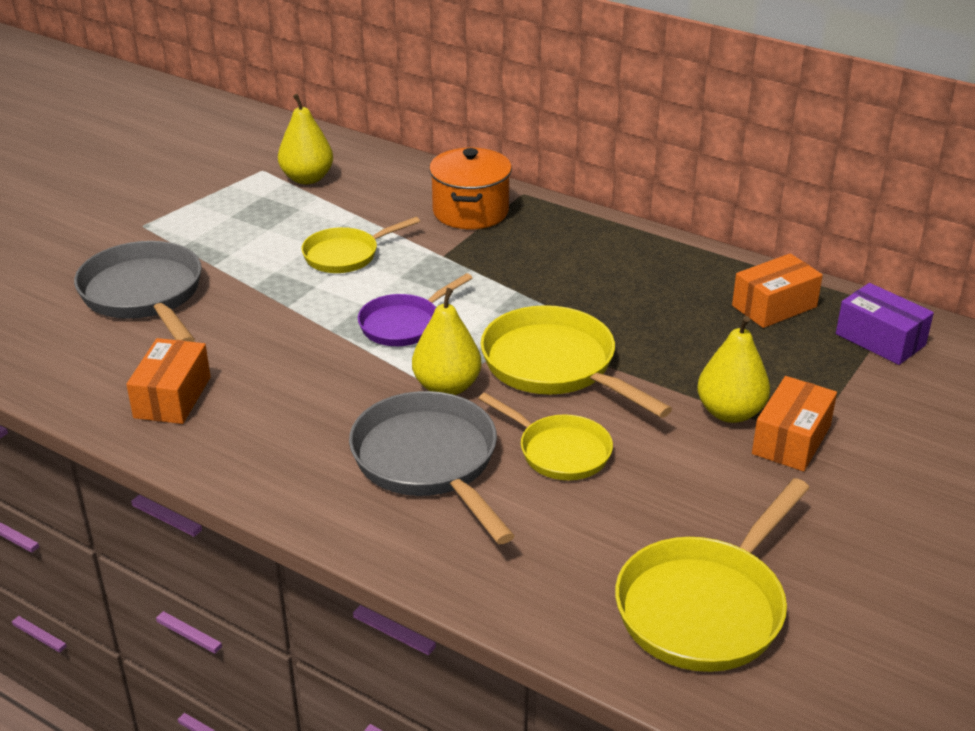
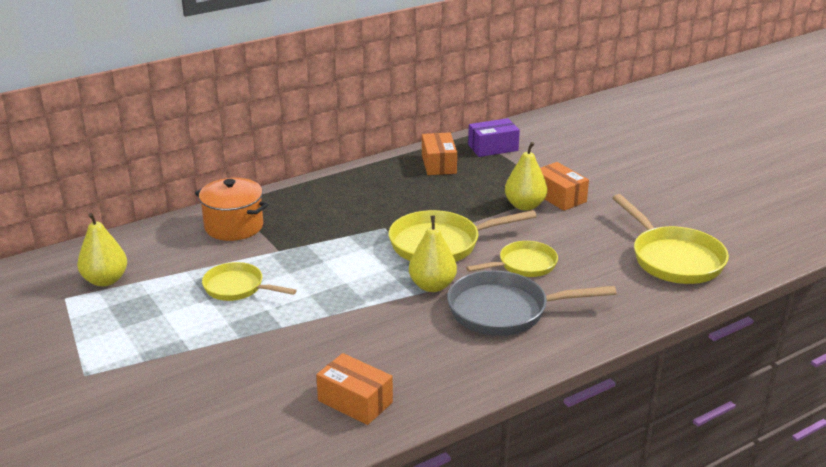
camera: 65 degrees left, 5 degrees down
grey pan [74,241,202,342] -> none
yellow pan [302,217,420,273] -> yellow pan turned 120 degrees clockwise [202,262,297,301]
purple pan [358,273,472,346] -> none

